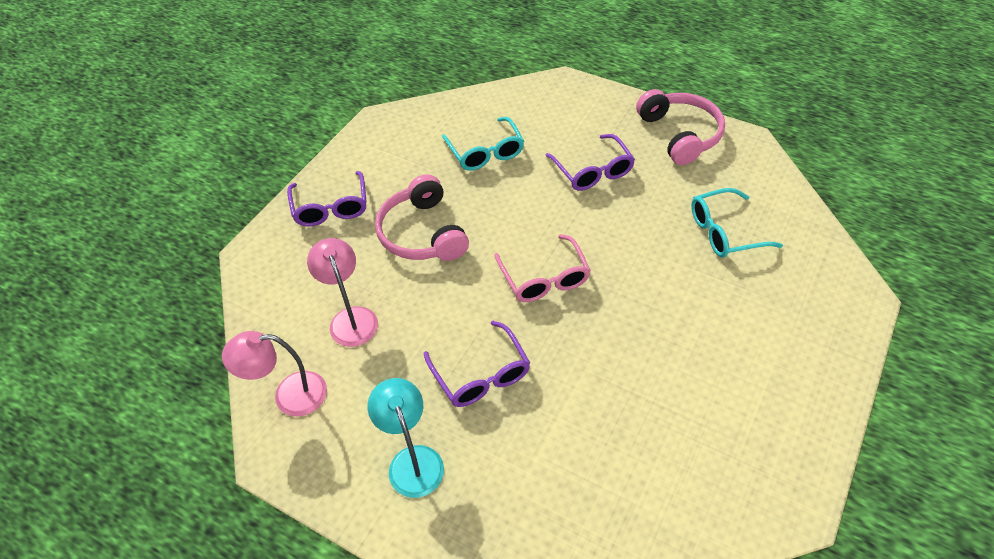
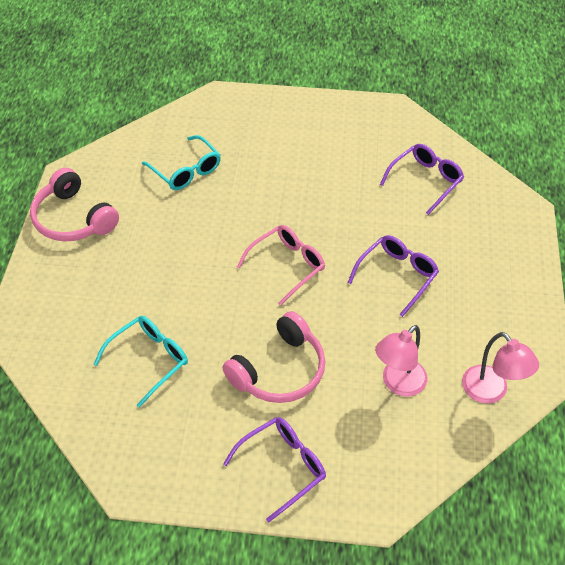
camera: 115 degrees left, 0 degrees up
turquoise lamp [368,378,444,498] -> none
purple glasses [545,134,635,191] -> purple glasses moved to [380,144,464,215]
pink headphones [636,89,725,165] -> pink headphones turned 90 degrees counterclockwise [30,168,119,242]

